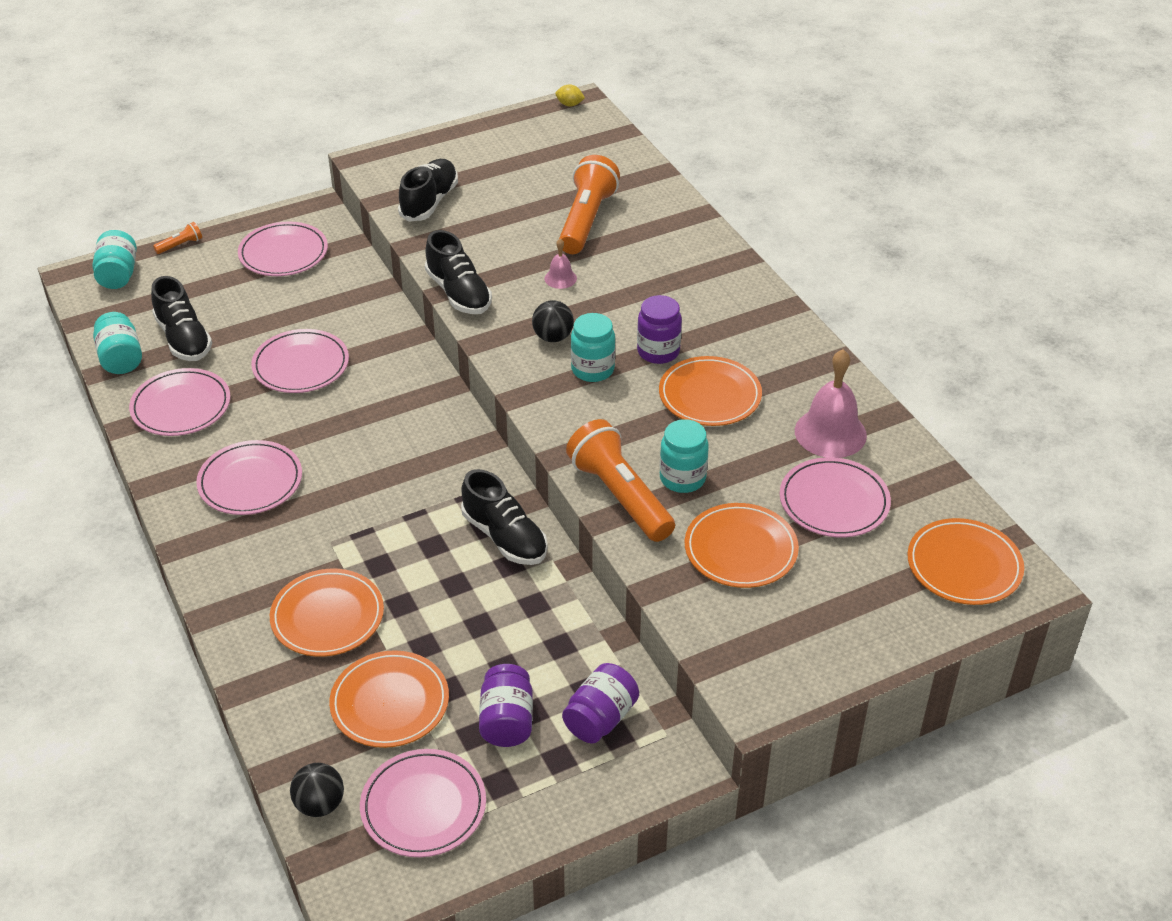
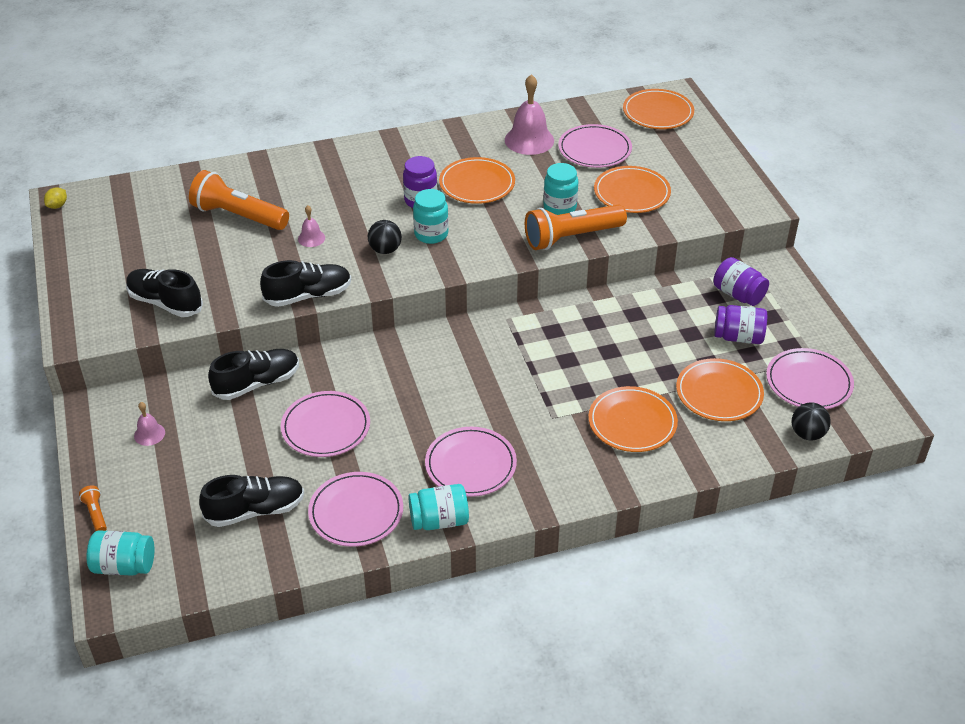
camera: 80 degrees left, 0 degrees up
turquoise jar [93,312,142,374] -> turquoise jar moved to [408,484,469,530]
pink plate [238,222,328,276] -> pink bell [134,402,165,446]
black shoe [461,469,548,565] -> black shoe moved to [208,349,299,400]

